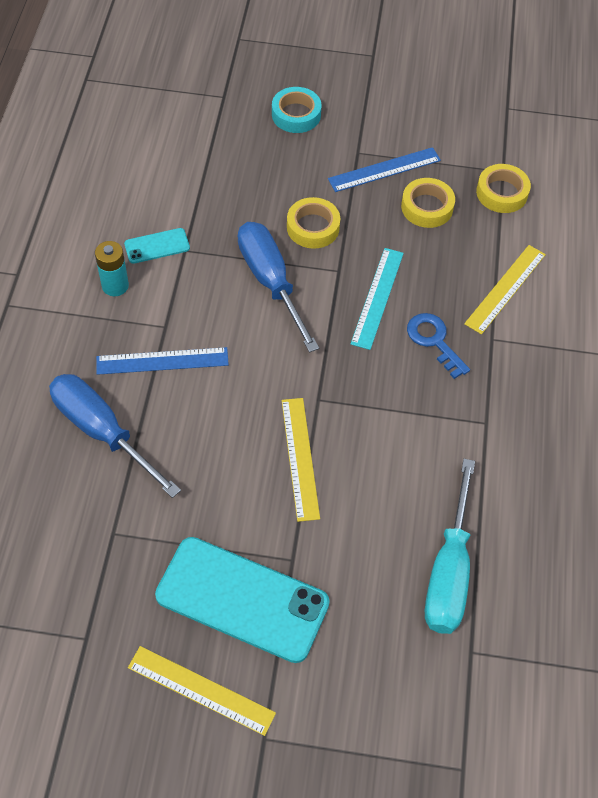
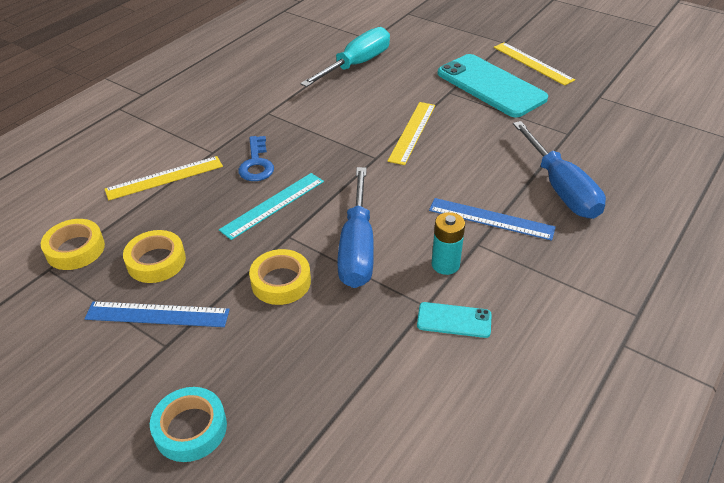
camera: 150 degrees left, 15 degrees down
turquoise battery [95,241,129,296] -> turquoise battery moved to [432,212,465,275]

